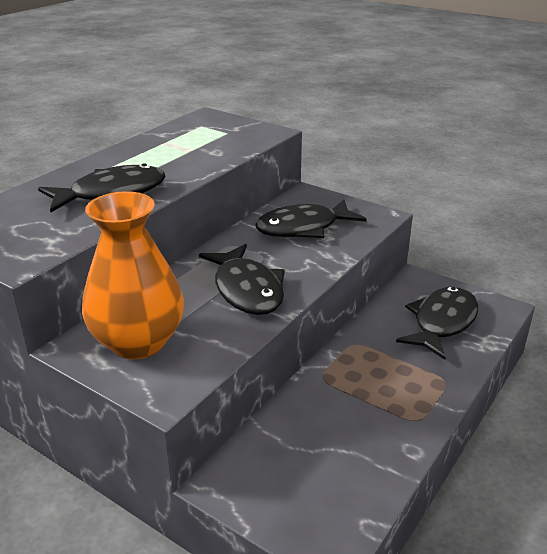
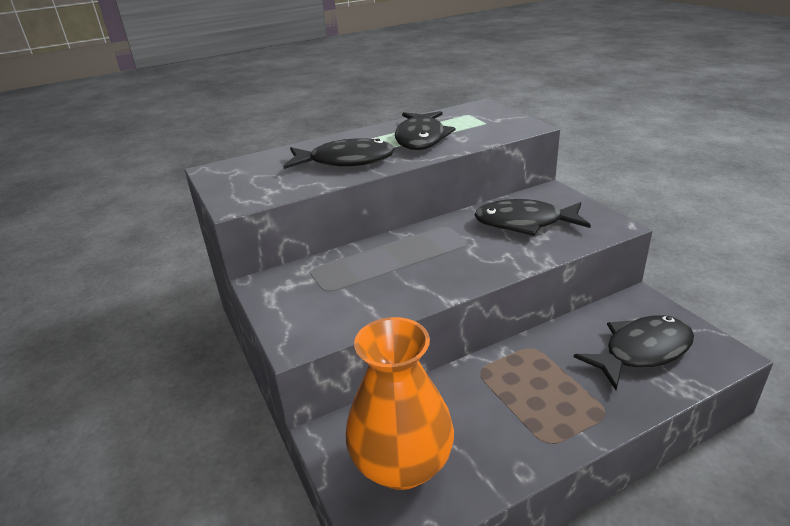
camera: 30 degrees right, 0 degrees up
orange vase [82,191,184,359] -> orange vase moved to [346,317,454,490]
black fish [199,244,285,315] -> black fish moved to [395,111,456,150]

